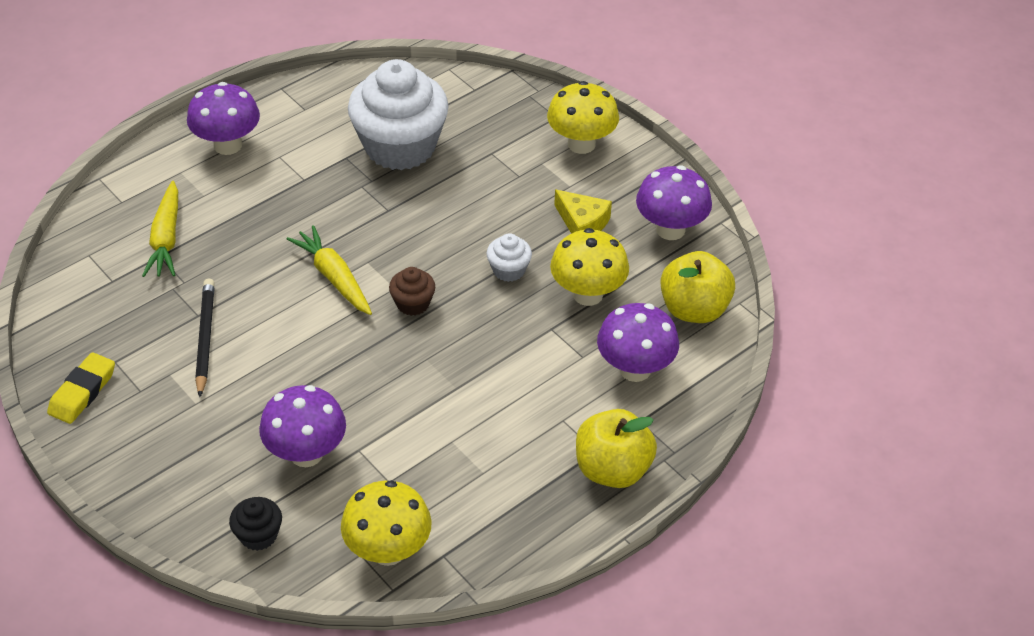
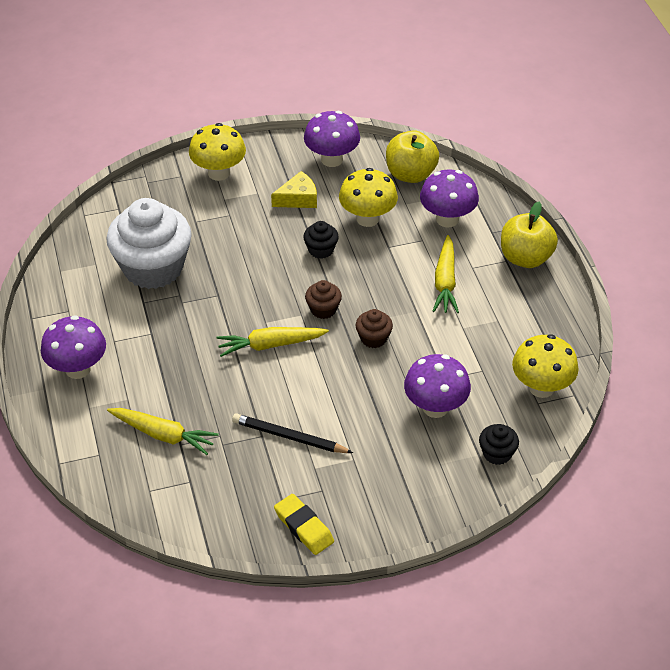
camera: 65 degrees left, 0 degrees up
white cupcake [487,233,532,282] -> black cupcake [303,221,339,259]
none -> brown cupcake [356,309,393,348]
none -> yellow carrot [433,235,459,313]

